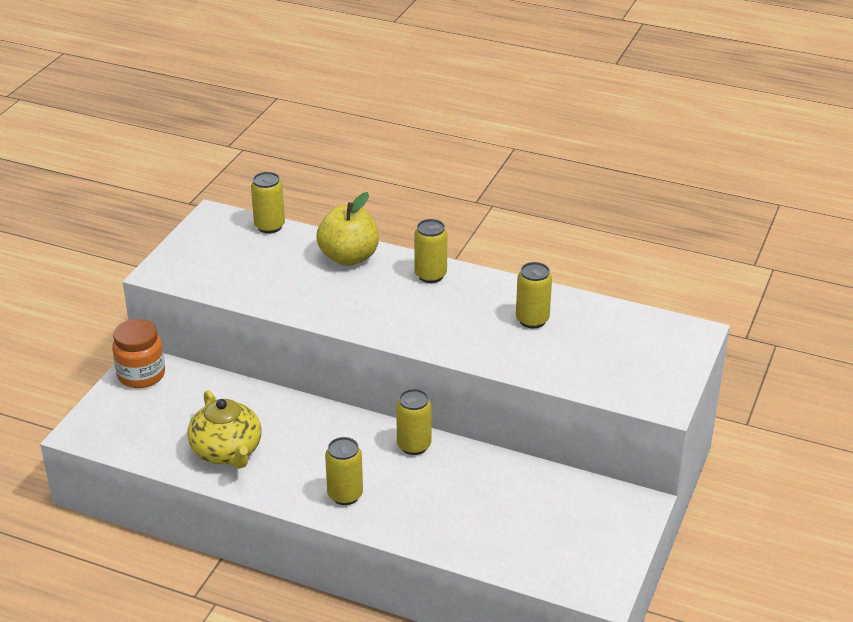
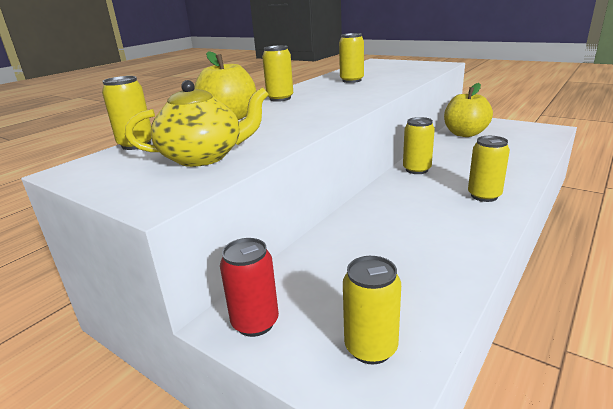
camera: 75 degrees left, 10 degrees down
orange jar [112,319,165,388] -> red can [220,238,279,337]
yellow teapot [187,390,262,469] -> yellow teapot moved to [125,80,269,167]
none -> yellow can [343,256,401,364]
none -> yellow apple [444,83,493,137]

